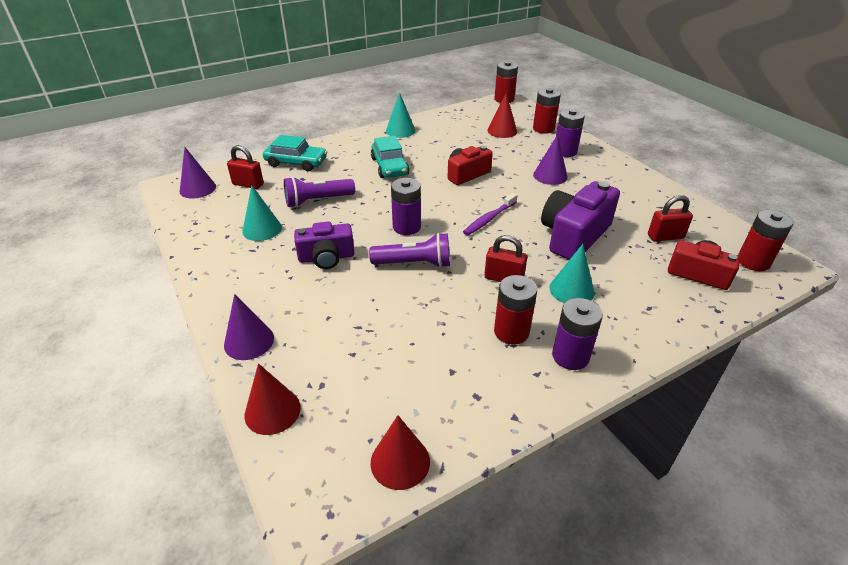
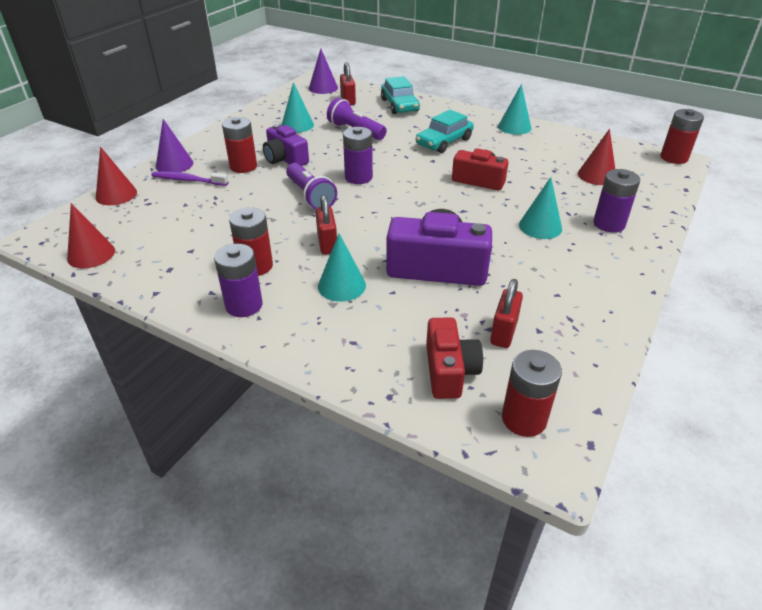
camera: 60 degrees right, 0 degrees up
purple toothbrush [463,193,517,235] -> purple toothbrush moved to [151,171,229,186]
red battery [533,88,561,134] -> red battery moved to [222,117,257,173]
purple cone [533,134,568,185] -> turquoise cone [519,177,562,239]
red padlock [648,195,693,242] -> red padlock turned 60 degrees clockwise [490,279,523,348]

